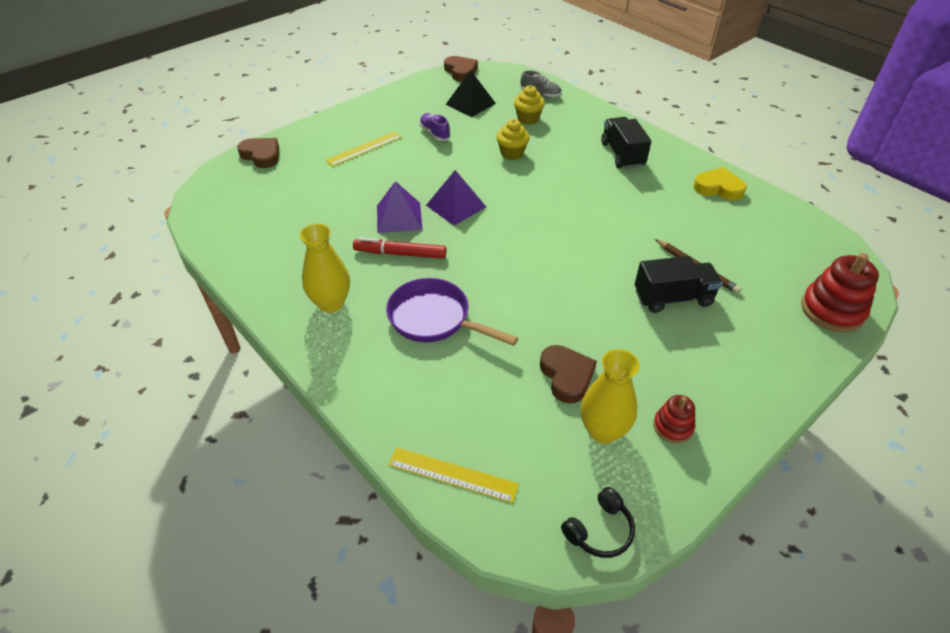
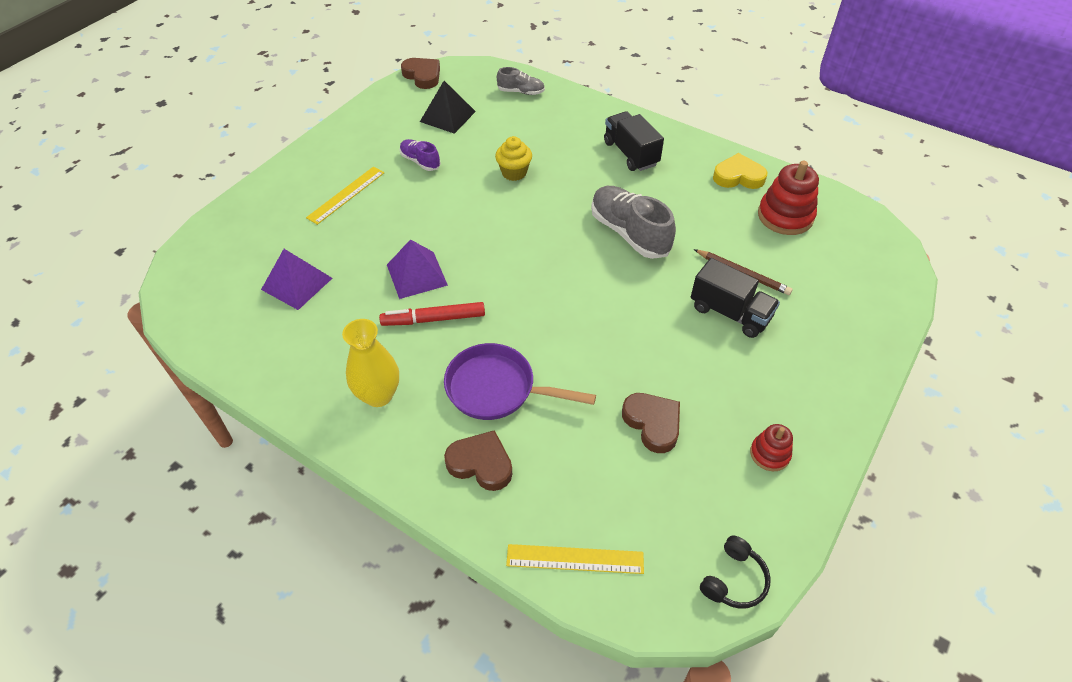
camera: 15 degrees left, 5 degrees up
brown heart [237,138,279,168] -> brown heart moved to [444,430,512,491]
purple pyramid [426,170,486,226] -> purple pyramid moved to [261,249,332,310]
yellow cupcake [514,85,545,125] -> none
yellow vase [581,349,640,444] -> none
black truck [635,256,722,313] -> black truck turned 60 degrees clockwise [691,258,780,338]
red stacking toy [801,253,879,332] -> red stacking toy moved to [758,161,819,235]
none -> grey shoe [591,186,676,259]

